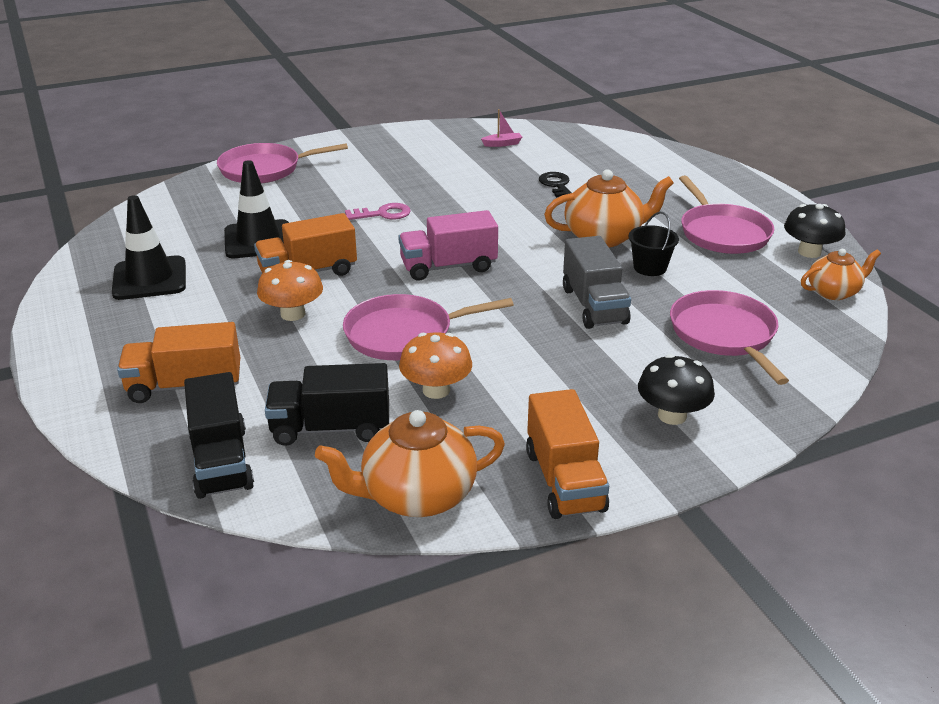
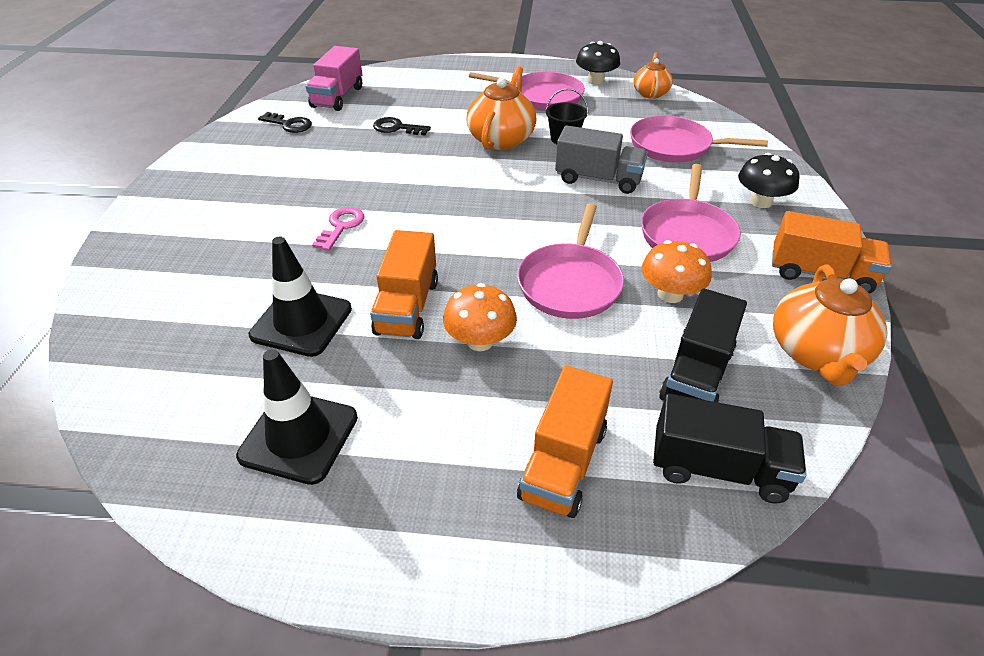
camera: 60 degrees left, 10 degrees up
pink pan [217,143,348,184] -> pink pan moved to [641,164,741,262]
pink truck [398,210,498,281] -> pink truck moved to [306,46,362,111]
pink boat [481,109,522,147] -> black key [258,112,312,133]

